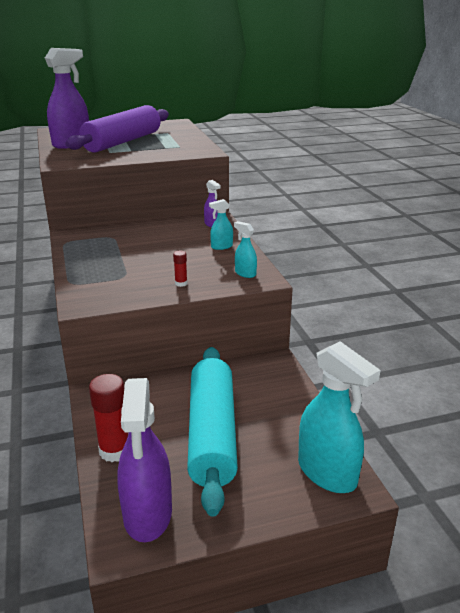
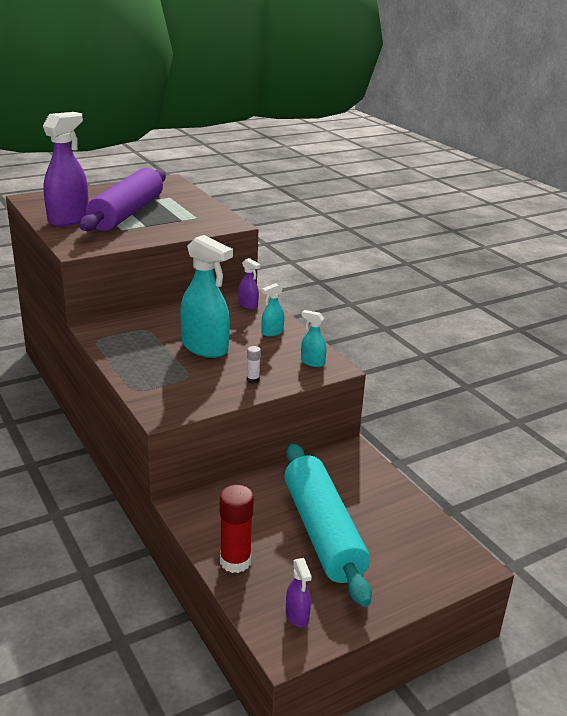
camera: 15 degrees left, 0 degrees up
purple spray bottle [117,378,172,542] -> purple spray bottle [286,558,312,627], size x0.47
red glue stick [173,251,187,287] -> white glue stick [247,346,261,384]
turquoise spray bottle [298,341,380,493] -> turquoise spray bottle moved to [180,235,233,358]

